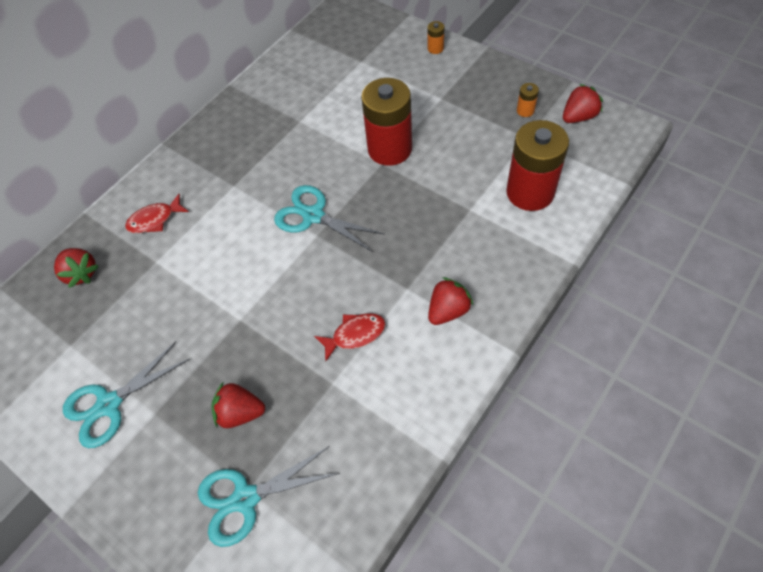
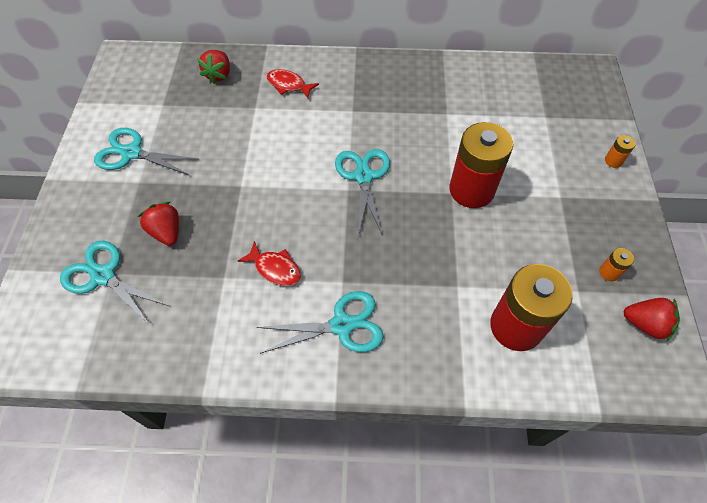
camera: 50 degrees right, 0 degrees up
red strawberry [428,277,473,325] -> turquoise scissors [257,291,383,354]

